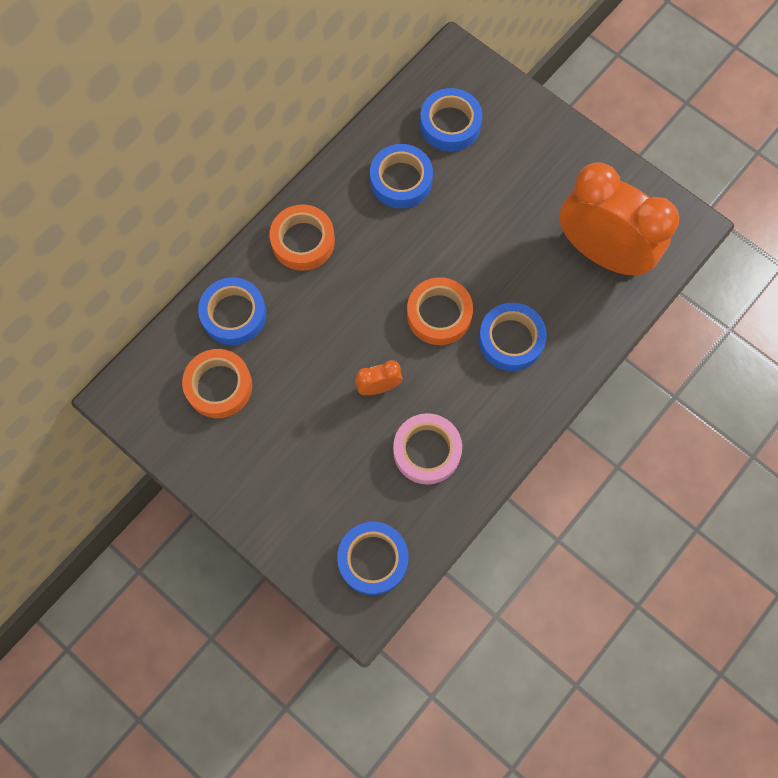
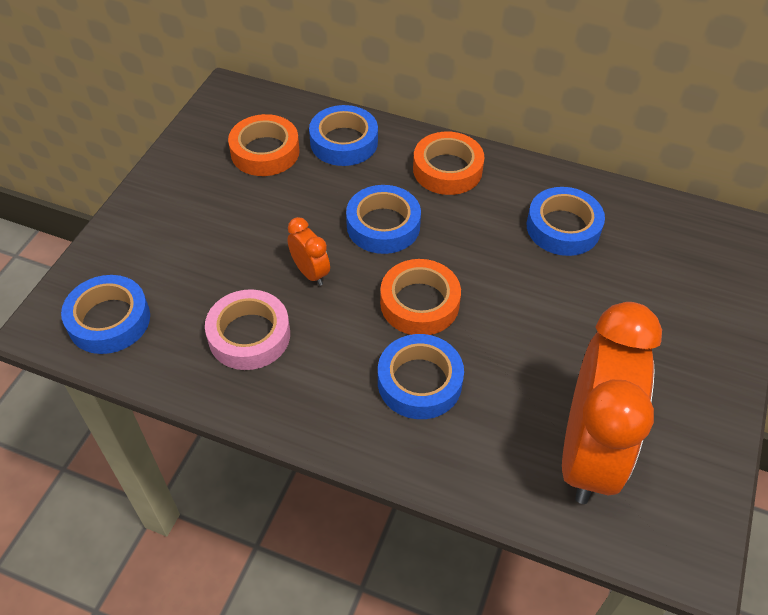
camera: 70 degrees right, 20 degrees down
blue tape [420,88,482,152] -> blue tape moved to [346,185,421,254]

